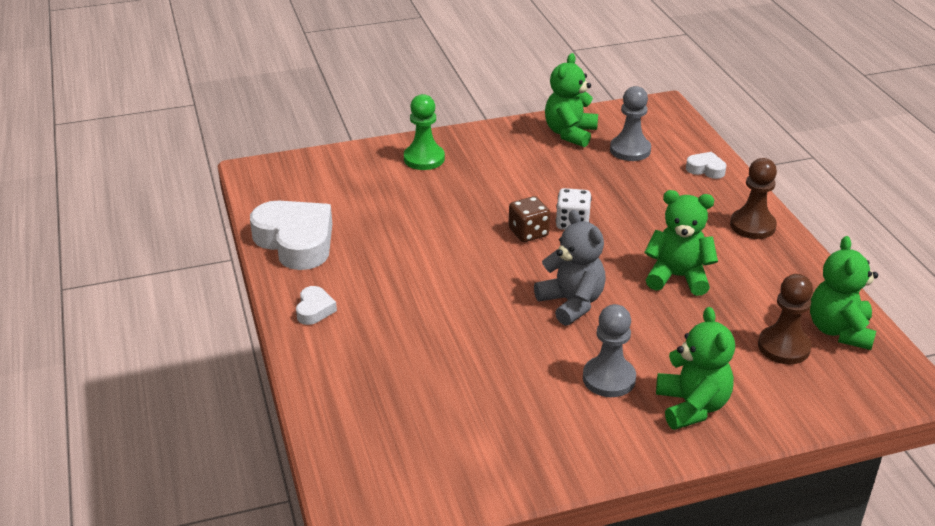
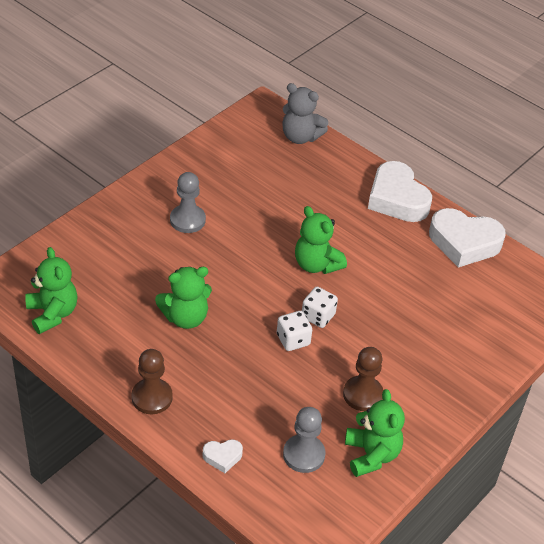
camera: 145 degrees right, 10 degrees up
white heart [296,286,337,325] -> white heart [368,161,432,222], size x2.20
green pawn [404,94,445,170] -> none
brown dice [509,196,550,242] -> white dice [302,287,338,328]
grey teddy bear [534,210,606,326] -> grey teddy bear moved to [282,83,328,144]
green teddy bear [656,307,735,430] -> green teddy bear moved to [295,206,347,274]
brown pawn [758,274,813,364] -> brown pawn moved to [343,347,384,411]

